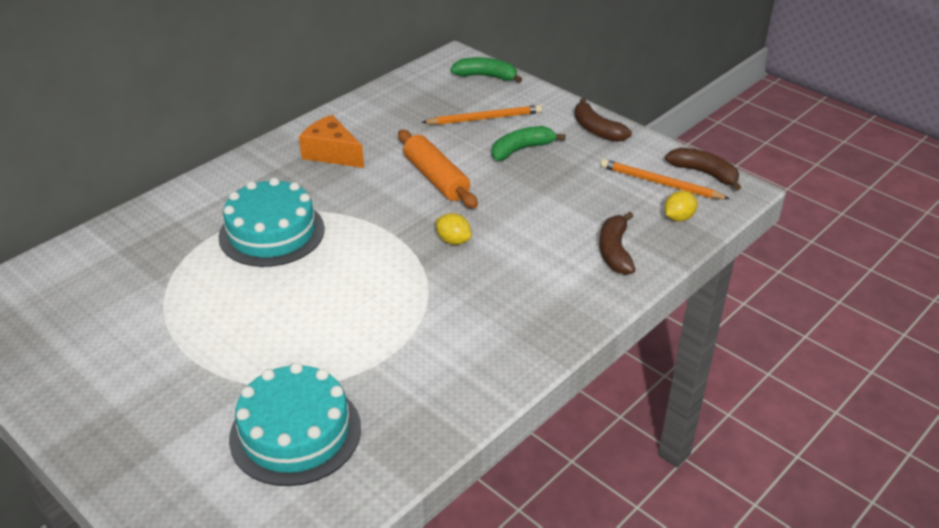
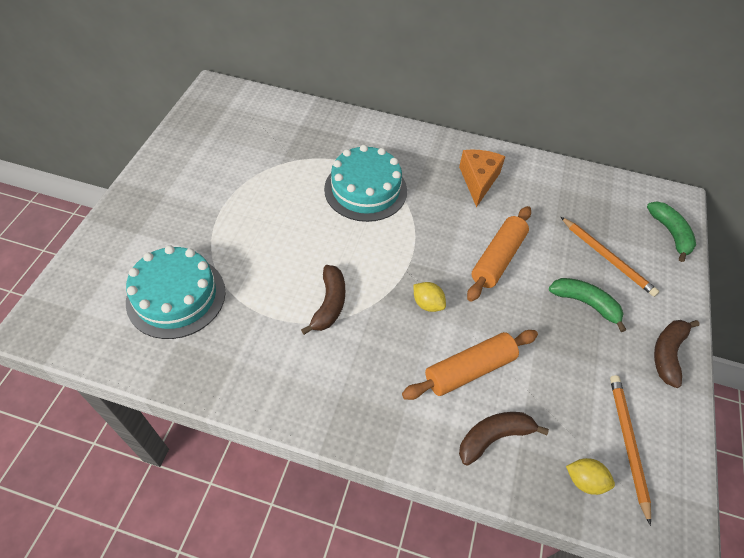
camera: 60 degrees right, 15 degrees up
yellow lemon [436,213,472,245] -> yellow lemon turned 60 degrees counterclockwise [413,282,446,312]
brown banana [665,148,741,191] -> brown banana moved to [301,265,345,335]
none -> orange rolling pin [402,330,538,400]

